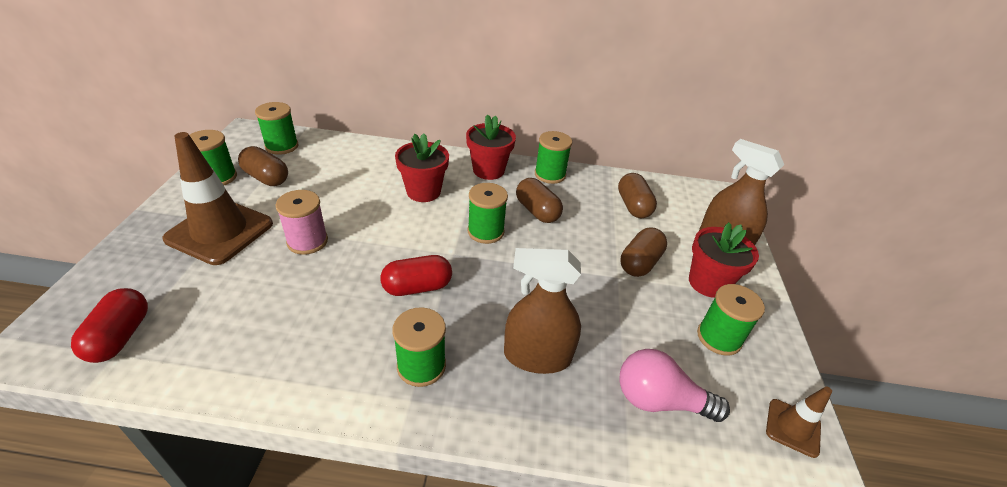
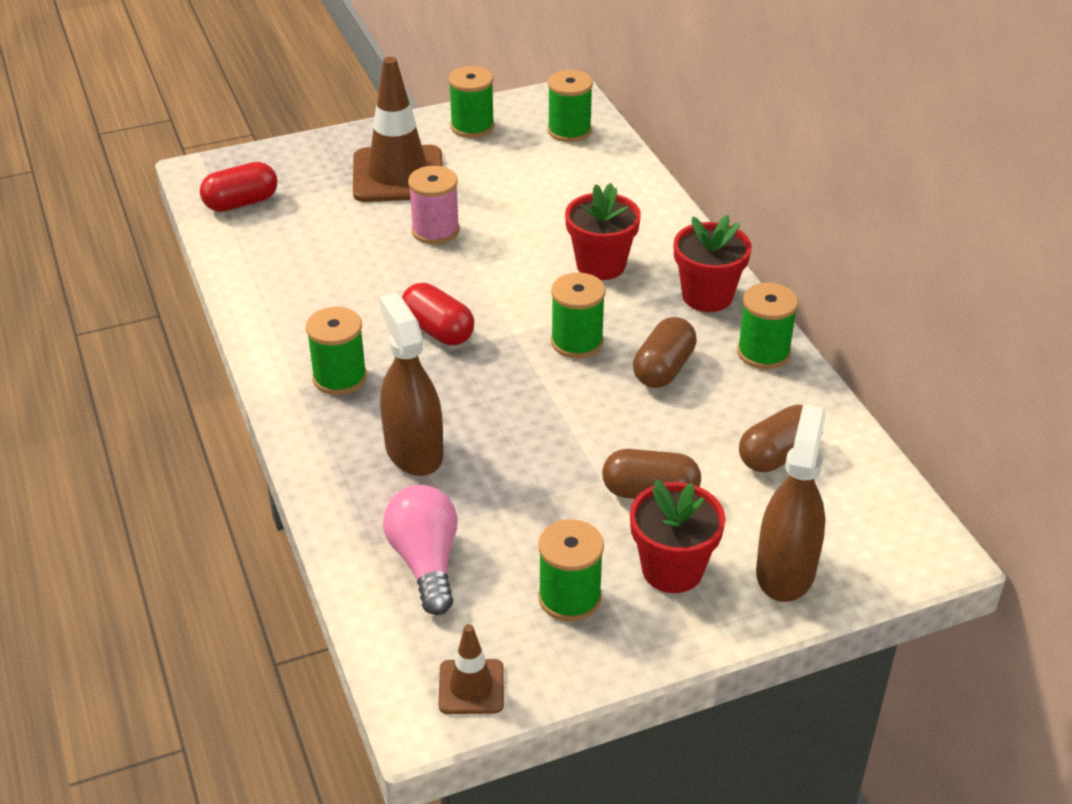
camera: 65 degrees right, 0 degrees up
brown capsule [238,146,288,186] -> none

